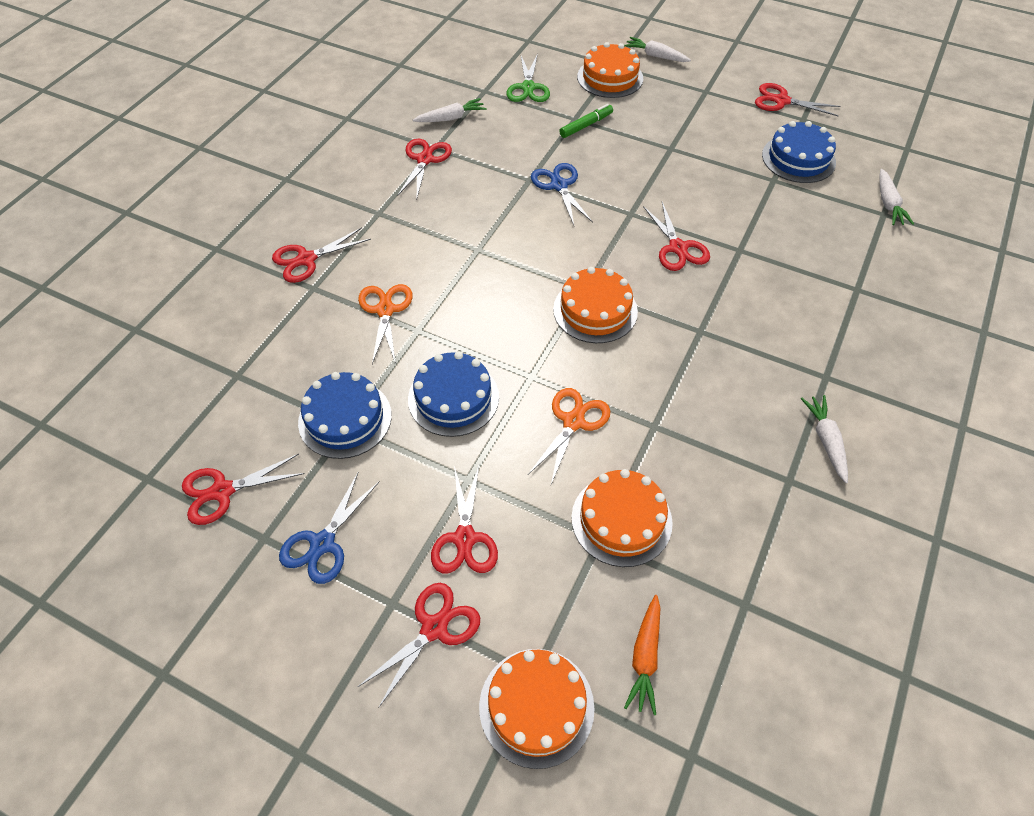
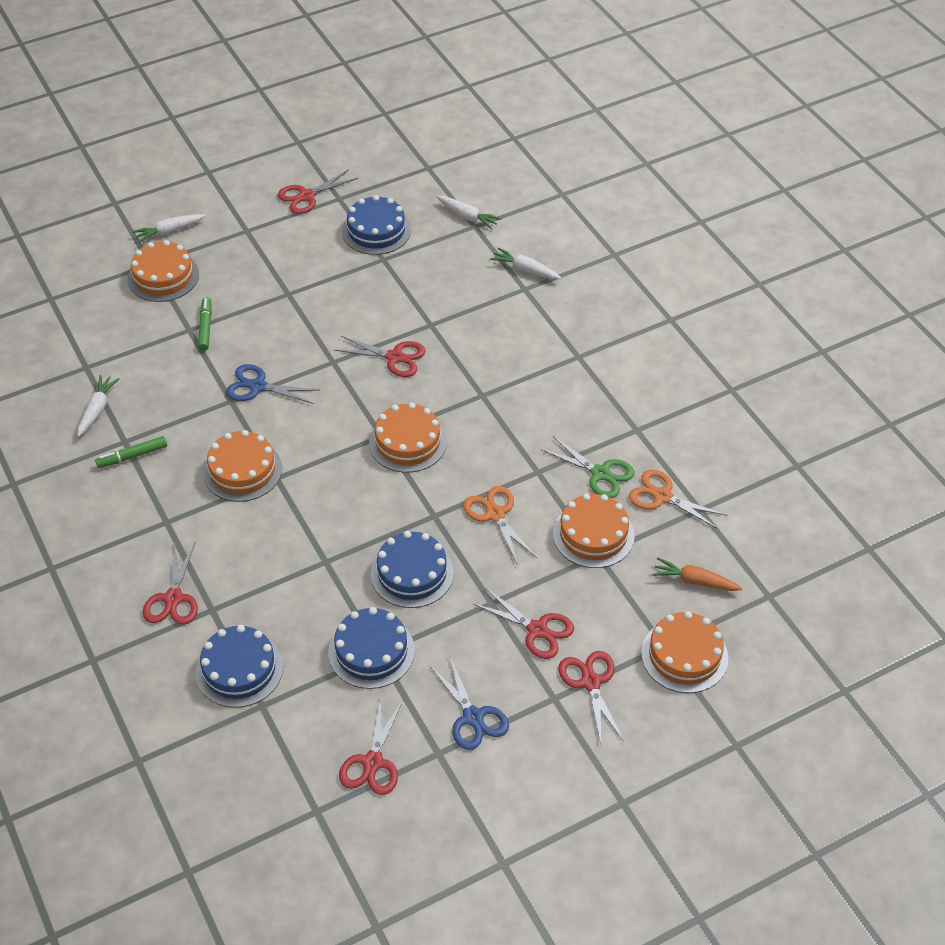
camera: 55 degrees left, 5 degrees down
orange scissors [358,284,413,364] -> orange scissors moved to [629,469,727,529]
red scissors [397,139,452,197] -> green marker [95,436,167,468]
green scissors [507,54,550,102] -> green scissors moved to [541,436,635,498]
orange carrot [624,595,661,715] -> orange carrot turned 150 degrees clockwise [652,557,742,591]
white carrot [801,395,848,483] -> white carrot moved to [490,247,561,279]
none -> blue cake [196,625,283,708]
none -> orange cake [203,430,282,502]

